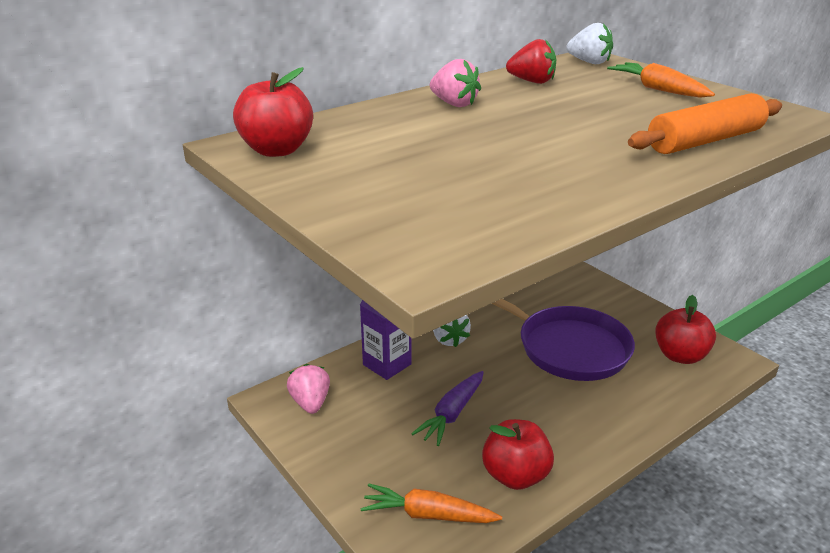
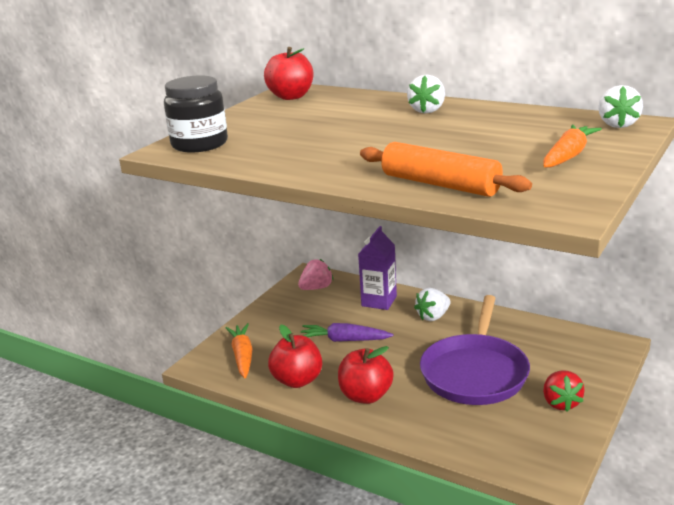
camera: 70 degrees right, 5 degrees down
pink strawberry [430,59,481,107] -> white strawberry [407,75,445,113]
red strawberry [506,39,556,84] -> red strawberry moved to [543,370,585,412]
red apple [655,295,716,364] -> red apple moved to [338,346,394,404]
none -> black jar [164,75,228,153]

